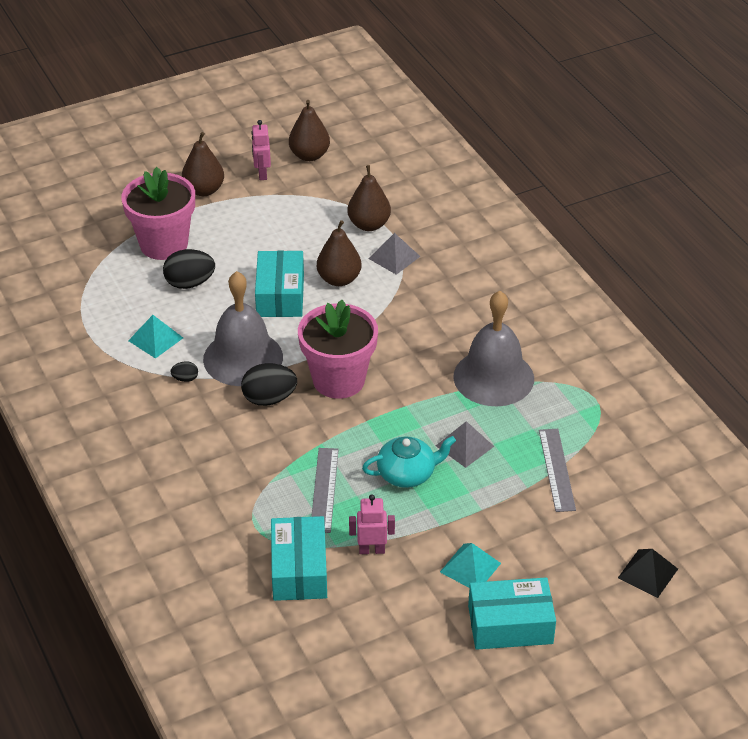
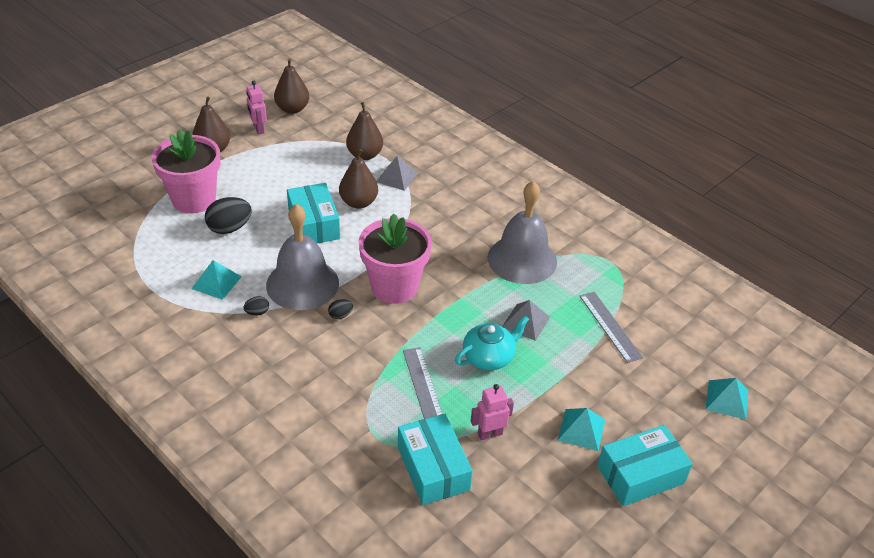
camera: 20 degrees left, 0 degrees up
black egg [241,363,297,406] -> black egg [328,299,353,319], size x0.50
black pyramid [618,549,678,598] -> turquoise pyramid [706,378,748,420]

